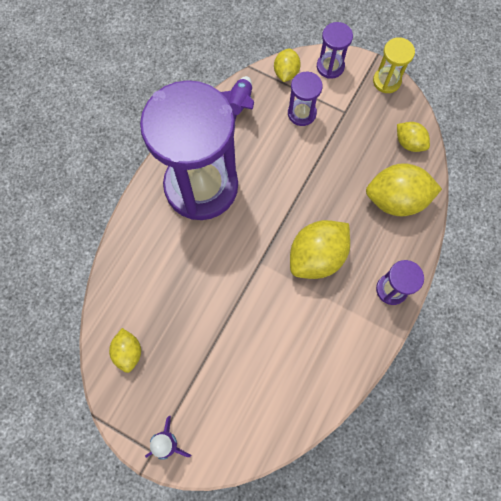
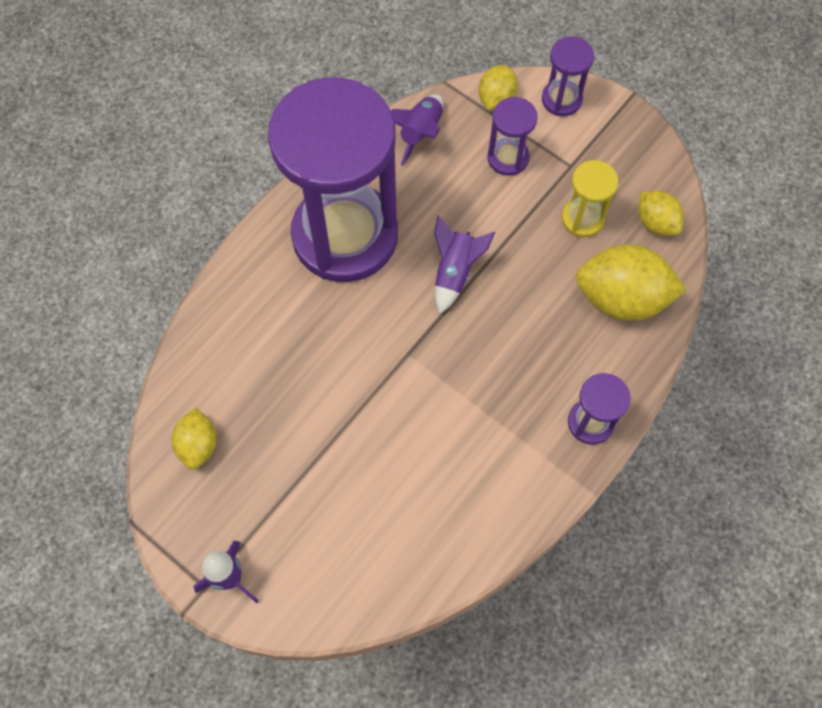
camera: 10 degrees right, 5 degrees down
yellow lemon [290,220,350,279] -> none
yellow hourglass [373,37,415,93] -> yellow hourglass moved to [561,160,619,238]
none -> purple rocket [434,215,495,314]

